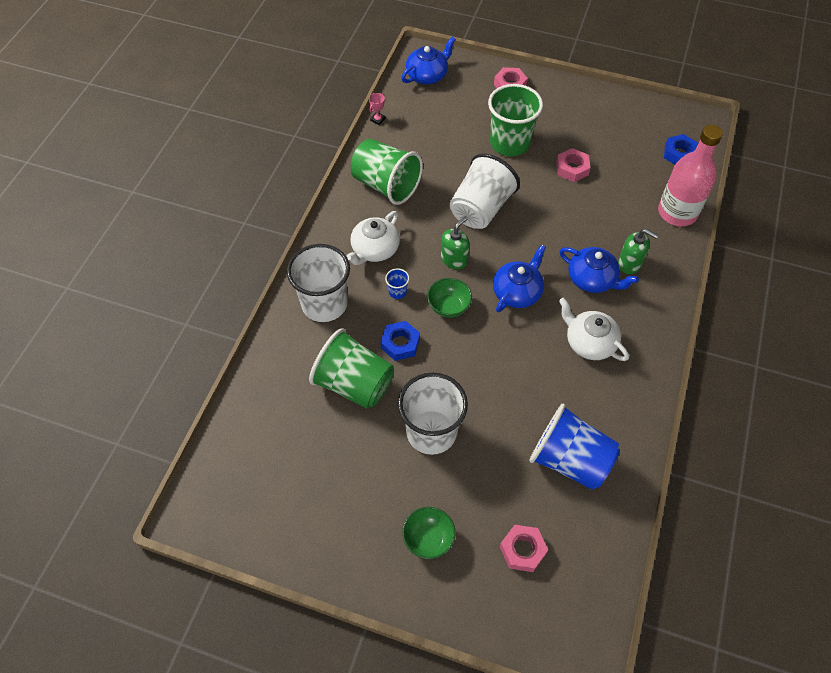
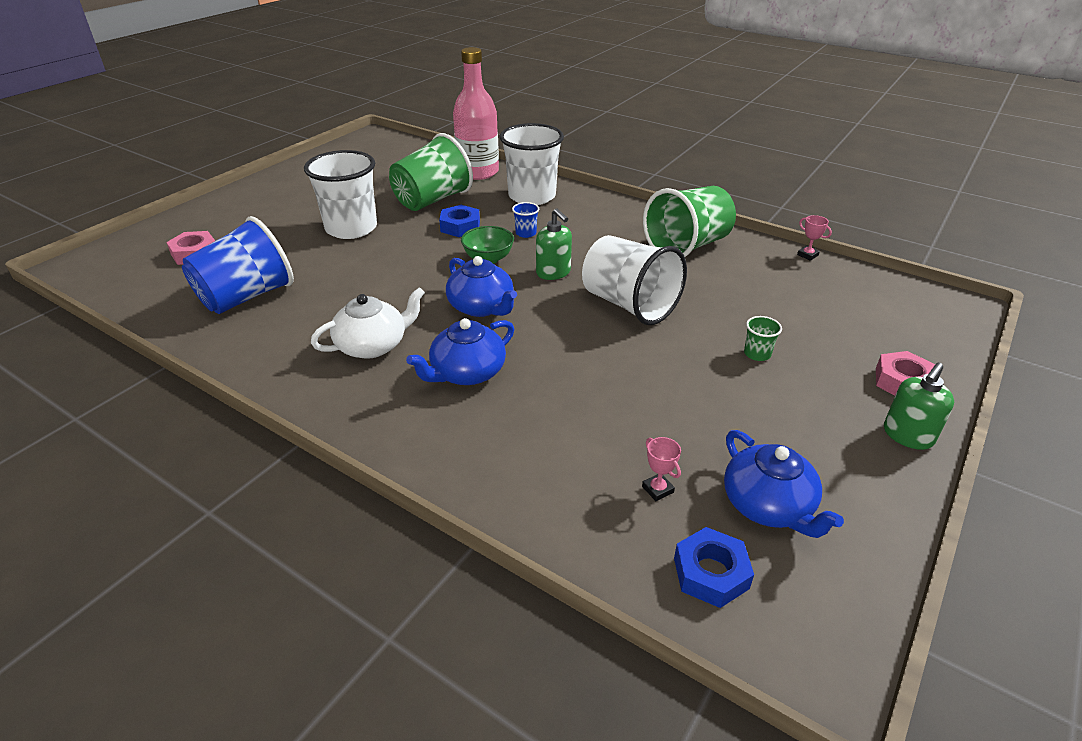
camera: 105 degrees right, 20 degrees down
white teapot [346,211,400,265] -> none
blue teapot [401,37,456,84] -> blue teapot moved to [724,430,844,538]
green bowl [402,507,456,559] -> none
green cup [488,84,543,156] -> green cup [744,316,782,361], size x0.40
pink nut [556,148,591,182] -> none
green soap dispenser [618,229,659,274] -> green soap dispenser moved to [884,363,954,450]
pink bottle [658,125,723,226] -> pink bottle moved to [453,47,499,180]
none -> pink trophy [642,437,681,501]

